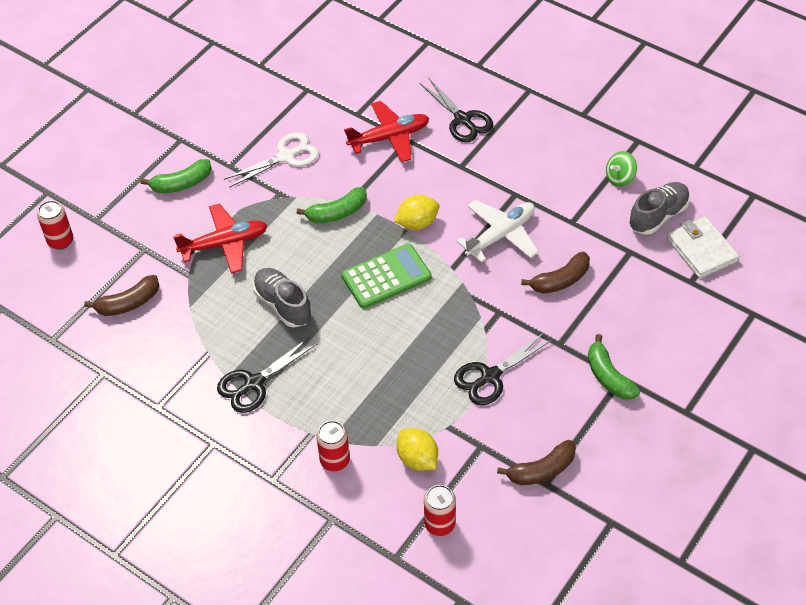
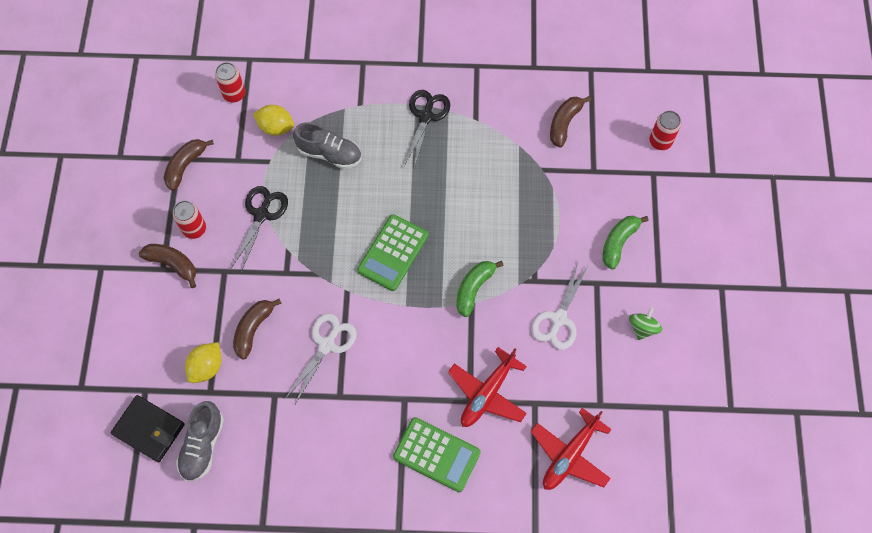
camera: 145 degrees right, 15 degrees up
red plane [173,203,268,274] -> red plane moved to [531,408,612,490]
grey shoe [253,268,312,328] -> grey shoe moved to [293,122,361,169]
red can [316,421,350,471] -> red can moved to [173,201,206,239]
yellow lemon [394,195,439,230] -> yellow lemon moved to [185,342,222,383]
black scissors [420,77,494,142] -> green calculator [393,417,481,492]
white plane [456,200,539,263] -> white scissors [285,313,357,404]
green banana [588,334,640,400] -> brown banana [139,244,196,288]
green spinning top [606,151,637,187] -> green spinning top moved to [629,307,662,340]
white wallet [667,216,739,278] -> black wallet [111,395,185,463]

